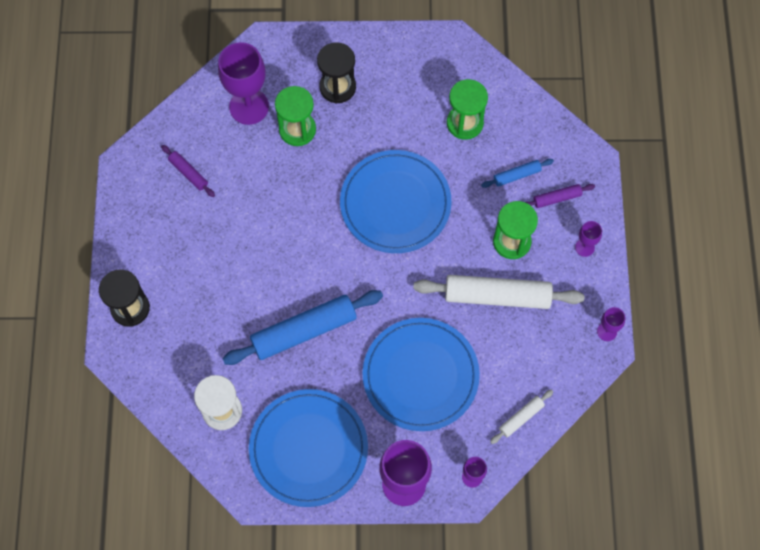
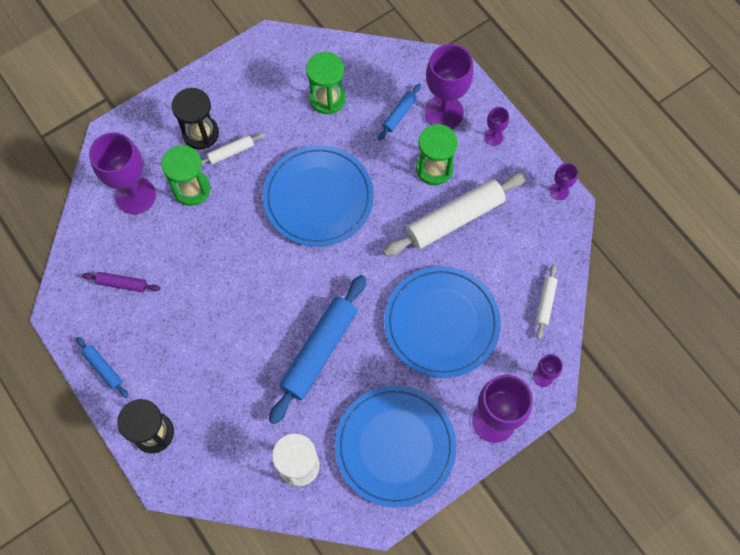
camera: 35 degrees left, 0 degrees up
purple rolling pin [525,184,595,208] -> purple goblet [425,44,474,129]
none -> blue rolling pin [76,337,129,398]
none -> white rolling pin [201,133,266,166]

